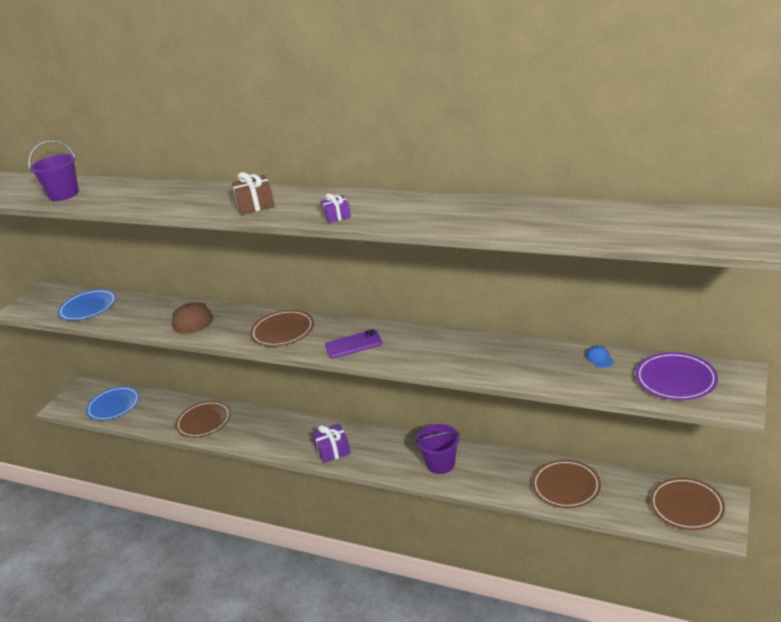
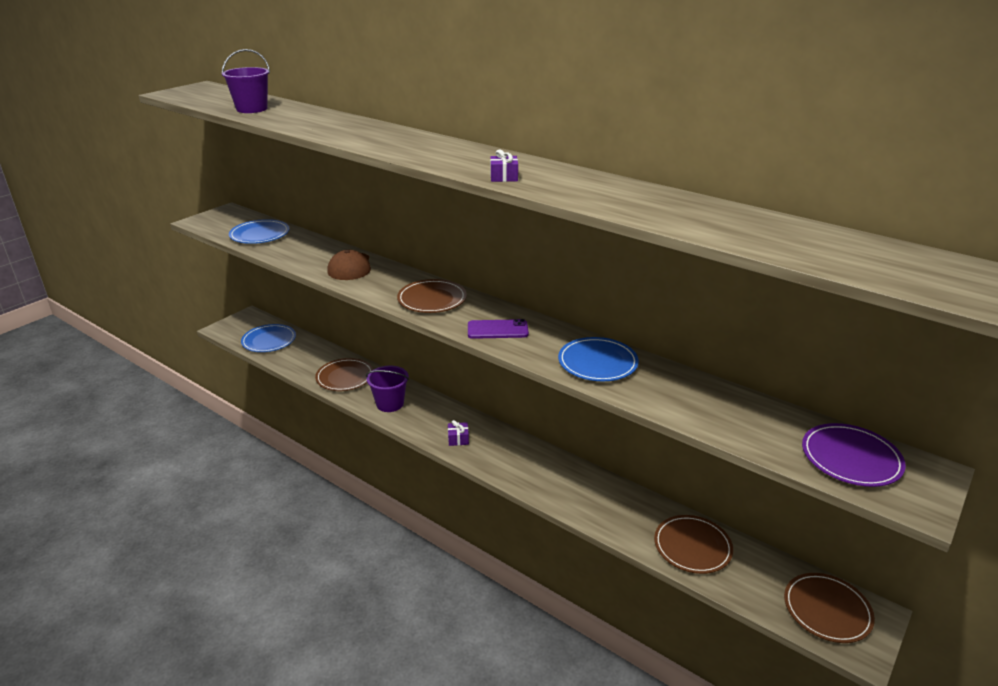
camera: 10 degrees right, 0 degrees up
brown gift [232,172,275,215] -> none
purple gift [313,423,351,463] -> purple gift [448,420,469,446], size x0.65
purple bucket [416,424,459,474] -> purple bucket moved to [366,366,409,412]
blue cap [586,345,614,368] -> none
none -> blue plate [558,337,639,381]

